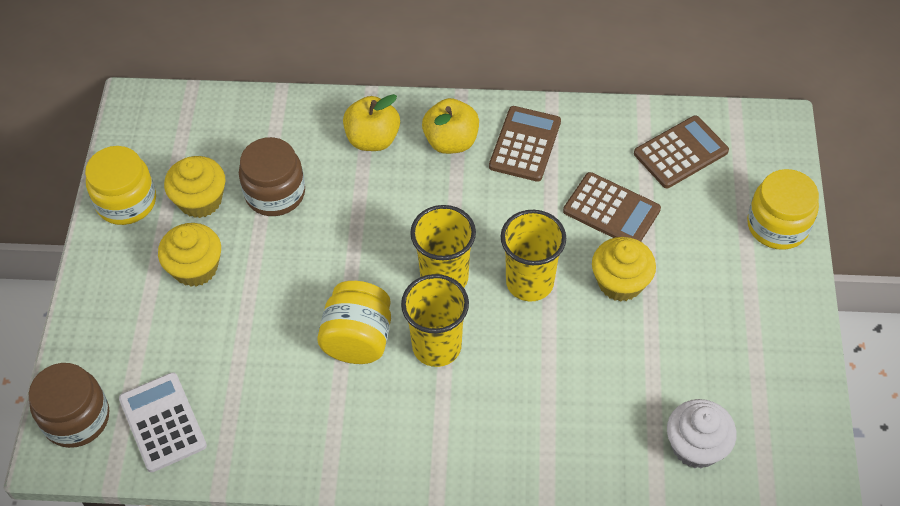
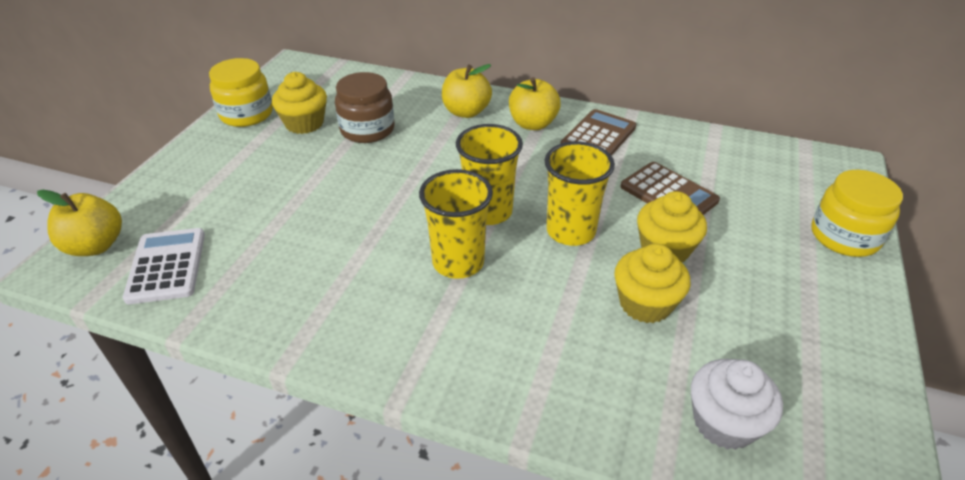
camera: 15 degrees right, 15 degrees down
brown jar [29,363,109,448] -> yellow apple [37,190,122,256]
yellow cupcake [158,223,221,287] -> yellow cupcake moved to [614,244,690,323]
yellow jar [317,281,391,364] -> none
brown calculator [634,116,729,188] -> none

